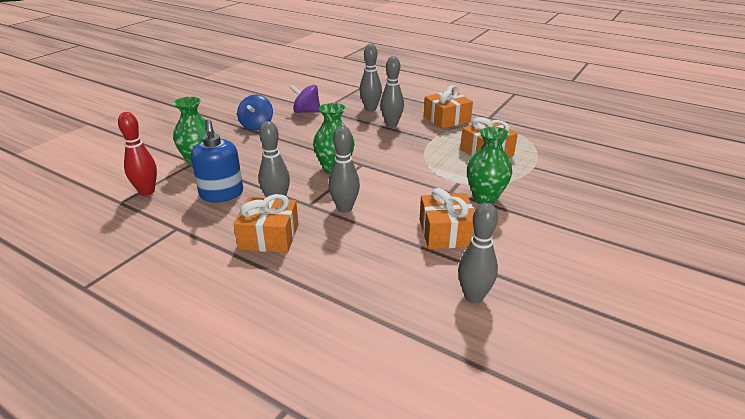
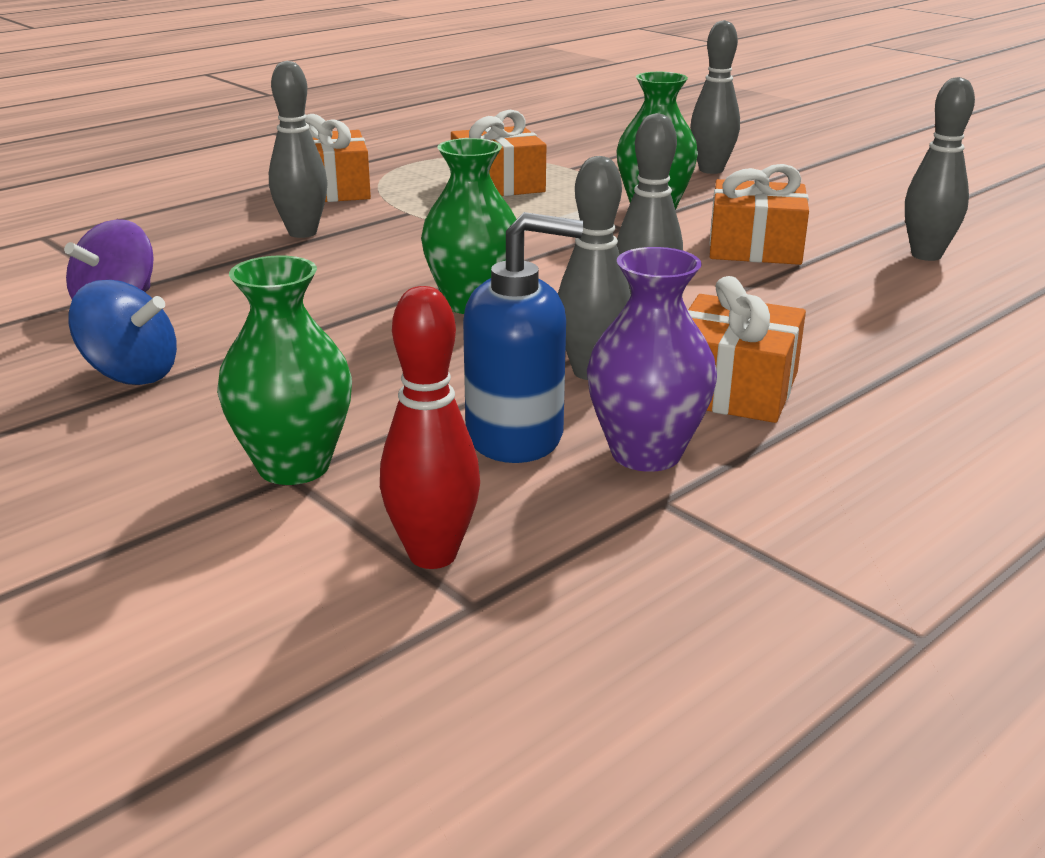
camera: 75 degrees left, 5 degrees down
grey bowling pin [360,44,382,112] -> grey bowling pin moved to [690,20,740,174]
none -> purple vase [587,247,717,472]

